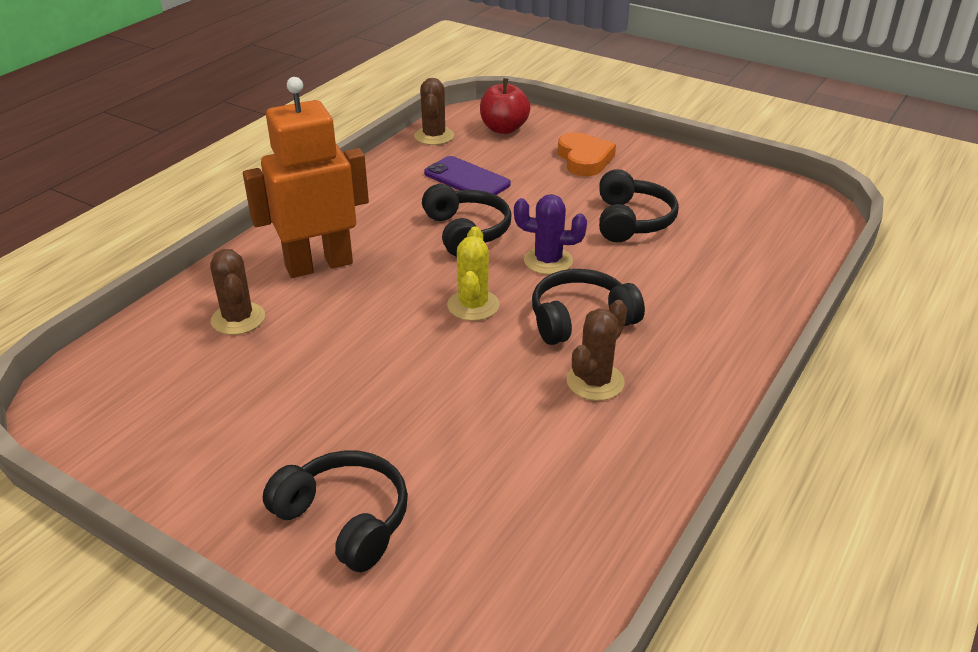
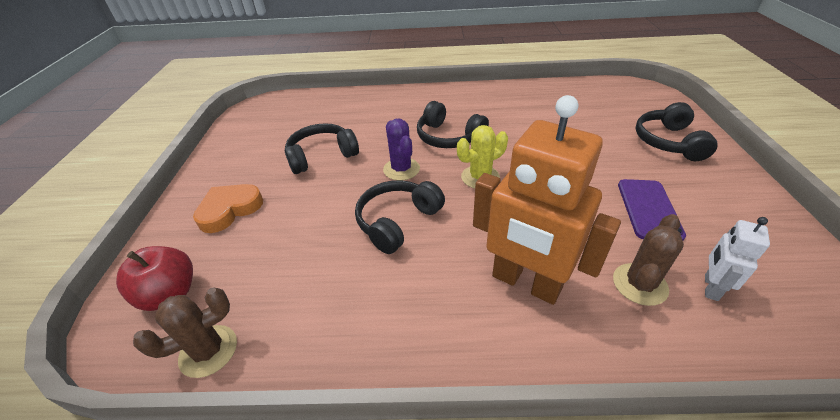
camera: 120 degrees left, 5 degrees up
purple phone [424,156,511,195] -> purple phone moved to [618,179,686,240]
brown cactus [567,300,627,401] -> none
none -> white robot [705,217,770,301]

